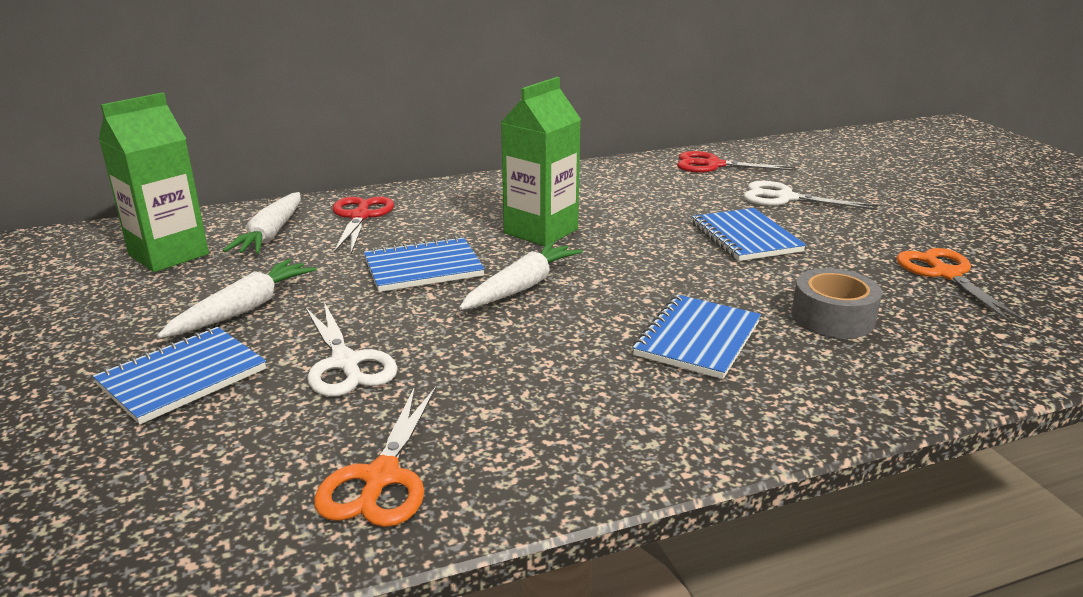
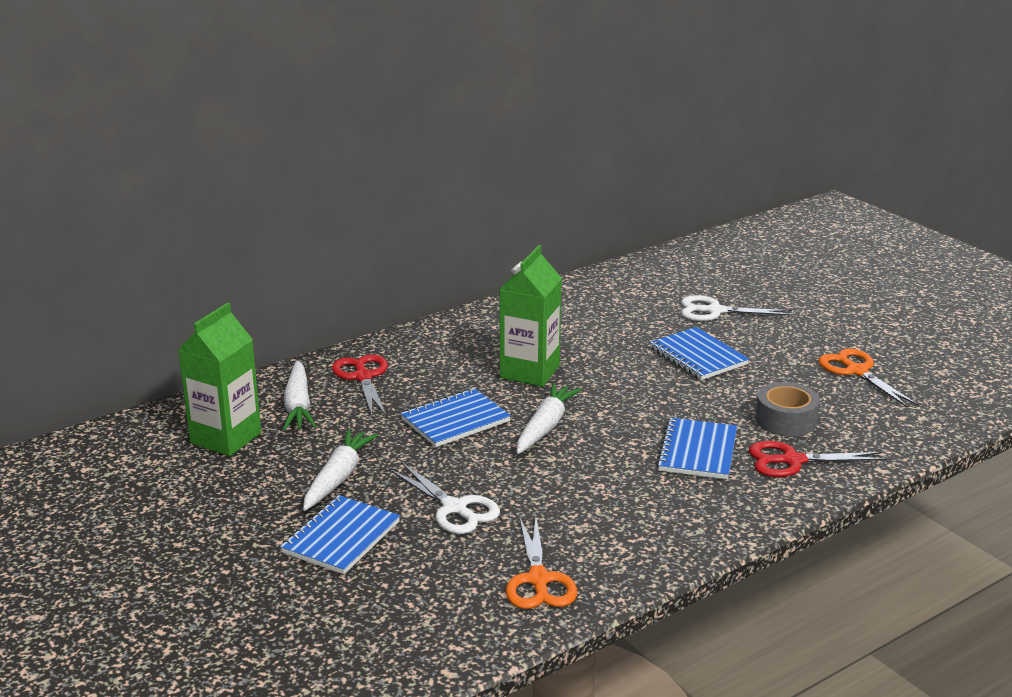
camera: 15 degrees left, 0 degrees up
red scissors [677,151,796,173] -> red scissors moved to [749,441,886,477]

